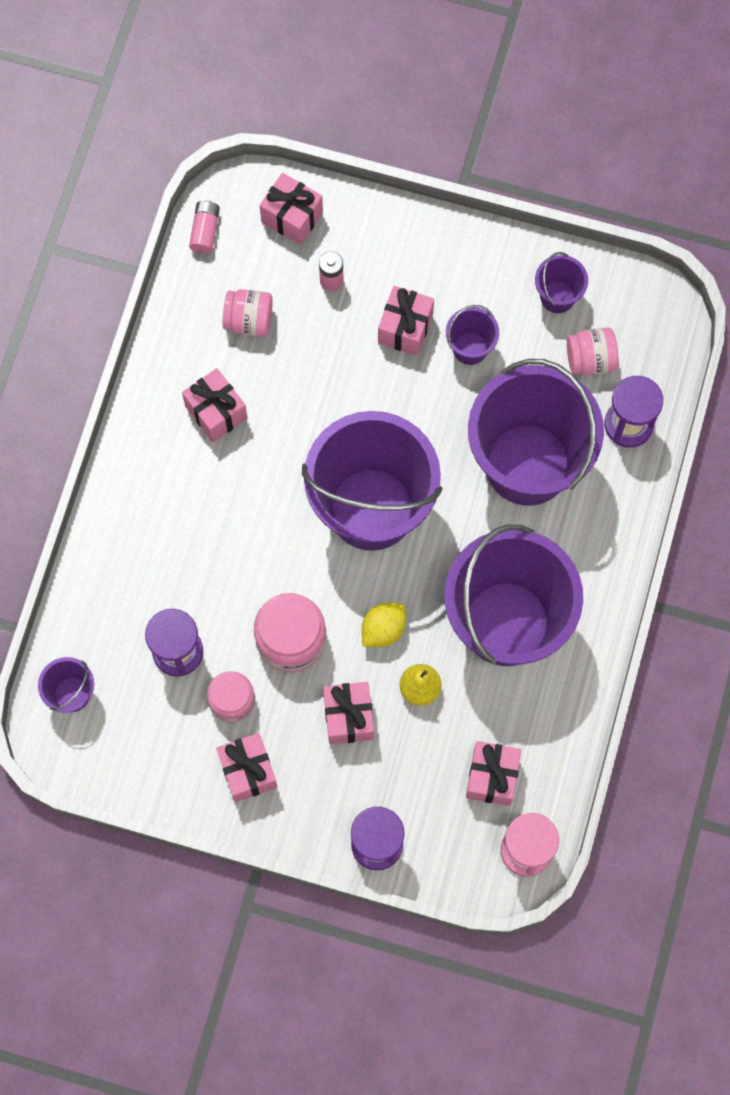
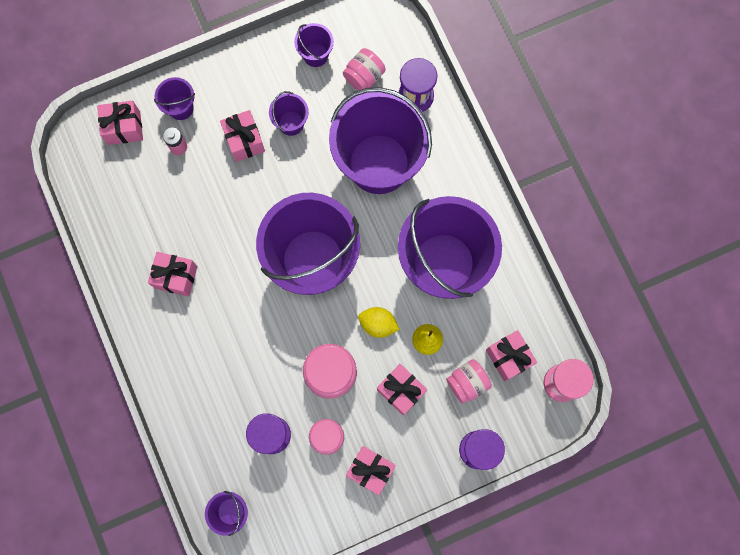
camera: 40 degrees left, 5 degrees up
pink battery [189,201,220,253] -> none
pink jar [223,289,273,337] -> pink jar moved to [446,359,492,404]
yellow lemon [362,603,406,647] -> yellow lemon turned 75 degrees counterclockwise [358,307,400,338]
none -> purple bucket [154,77,195,120]

